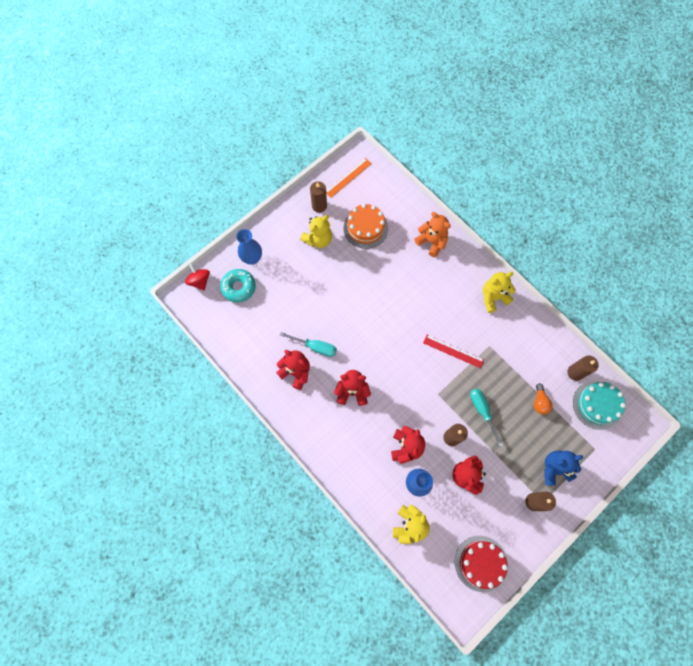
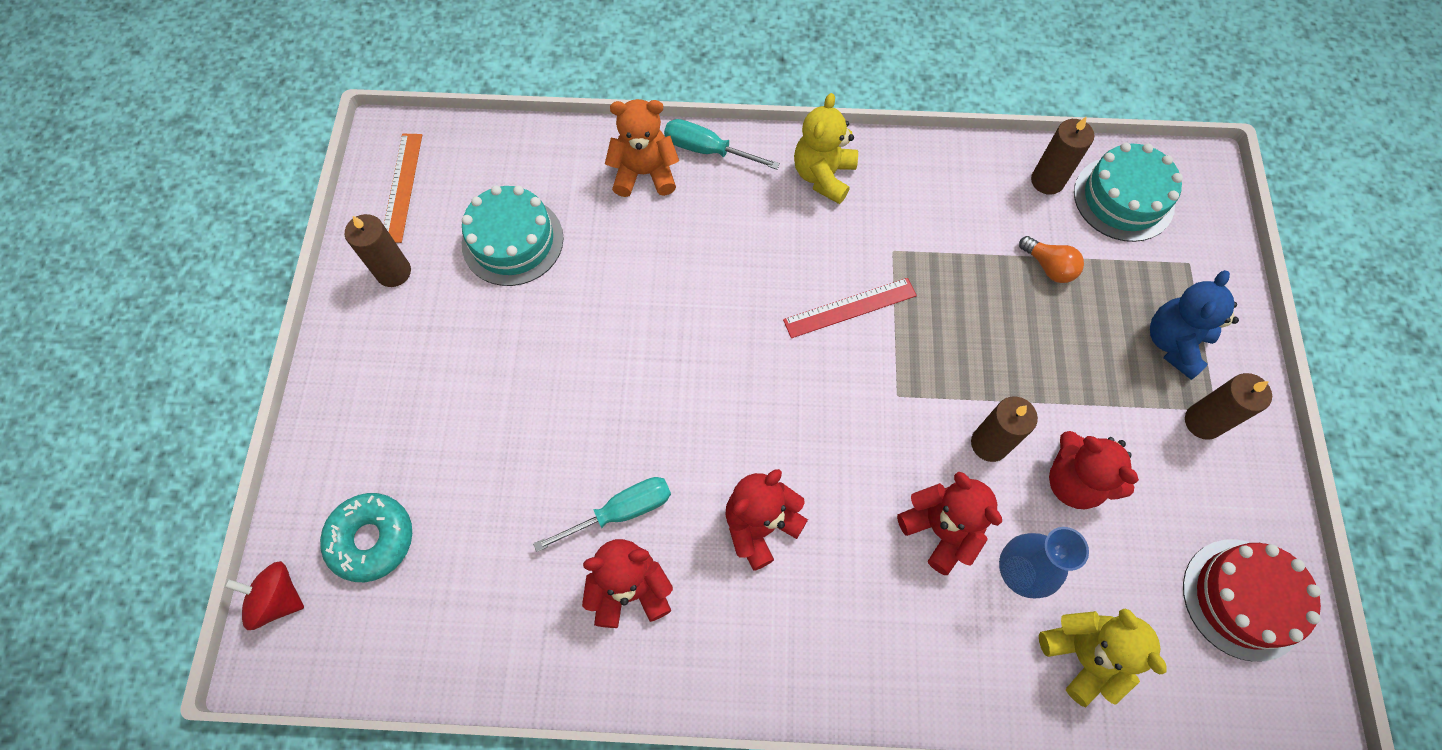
camera: 45 degrees left, 5 degrees down
blue vase [236,229,262,265] -> none
yellow teddy bear [300,215,332,248] -> none
orange cake [344,204,388,249] -> turquoise cake [462,185,564,286]
turquoise screwdriver [470,388,503,447] -> turquoise screwdriver moved to [664,119,780,170]

